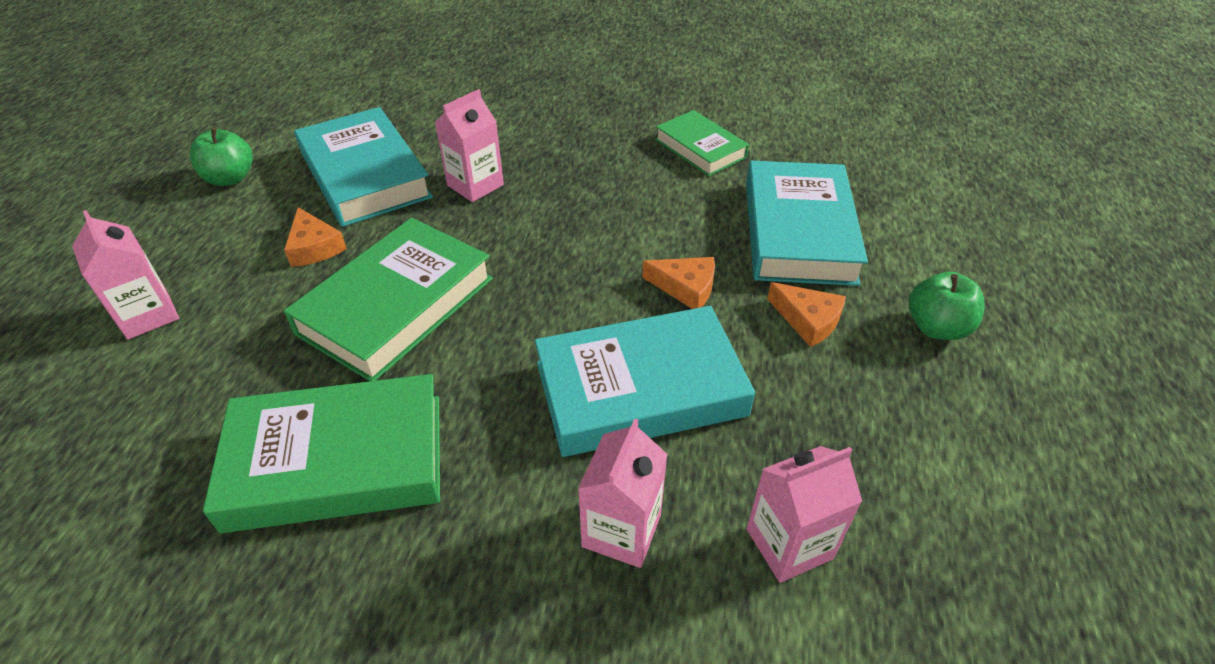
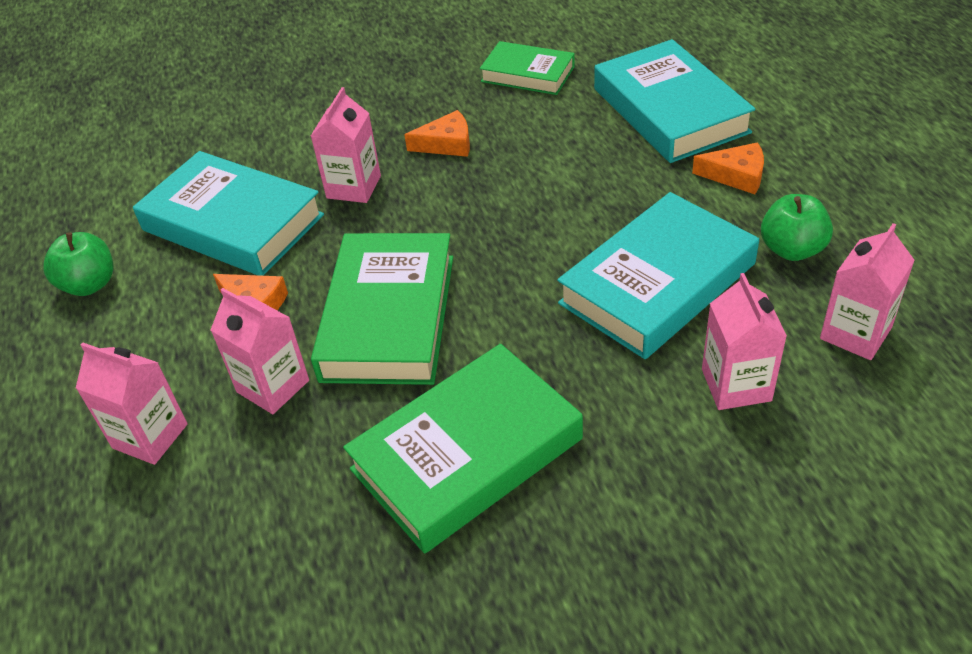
camera: 25 degrees left, 0 degrees up
orange cheese [642,257,715,309] -> orange cheese moved to [404,110,470,157]
green apple [909,272,985,340] -> green apple moved to [761,194,833,261]
none -> pink carton [211,288,309,414]

